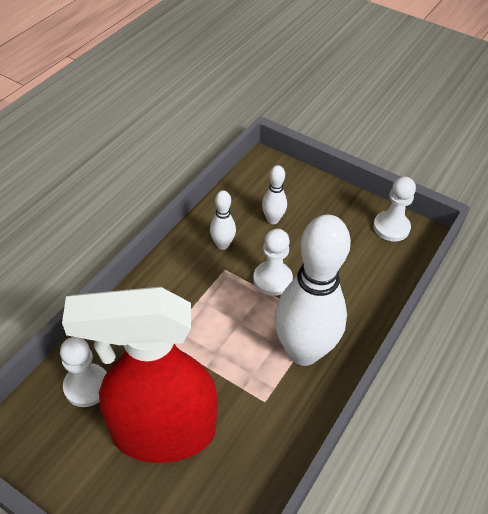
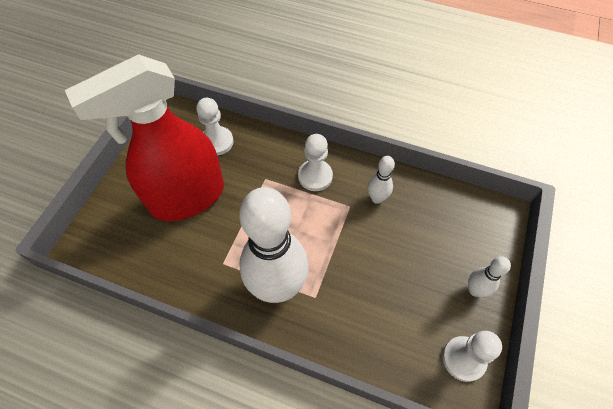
camera: 80 degrees right, 10 degrees up
red spray bottle [62,287,218,463] -> red spray bottle turned 105 degrees counterclockwise [65,54,224,221]
white pawn [253,229,293,296] -> white pawn moved to [298,134,333,191]
white bowling pin [262,165,287,224] -> white bowling pin moved to [468,256,511,297]

